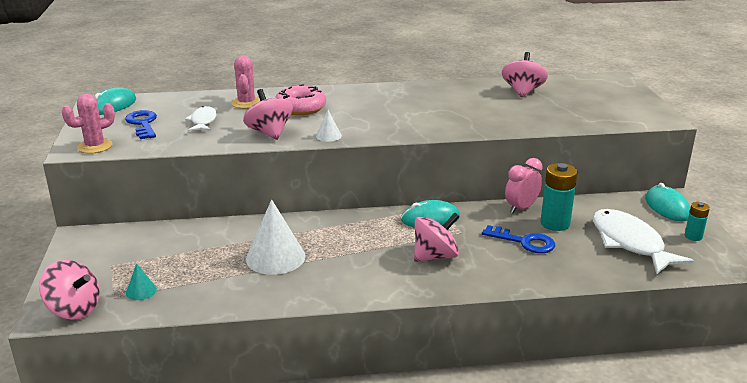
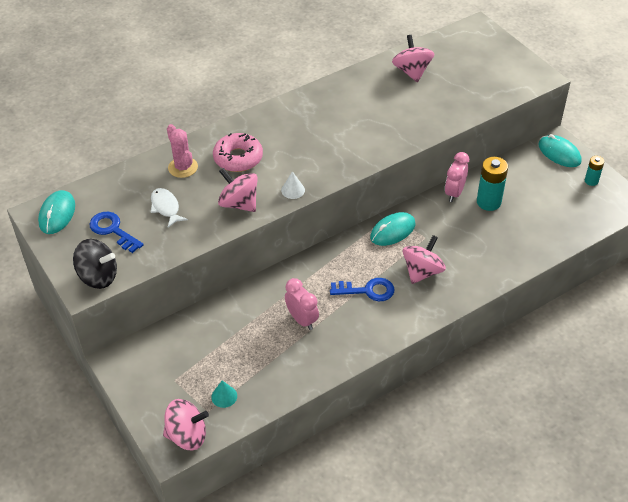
camera: 25 degrees left, 20 degrees up
pink cactus [62,94,115,154] -> black spinning top [73,239,117,289]
white cone [246,200,306,275] -> pink clock [285,278,319,330]
blue key [482,225,555,253] -> blue key moved to [330,278,395,301]
white fish [593,209,694,274] -> none

